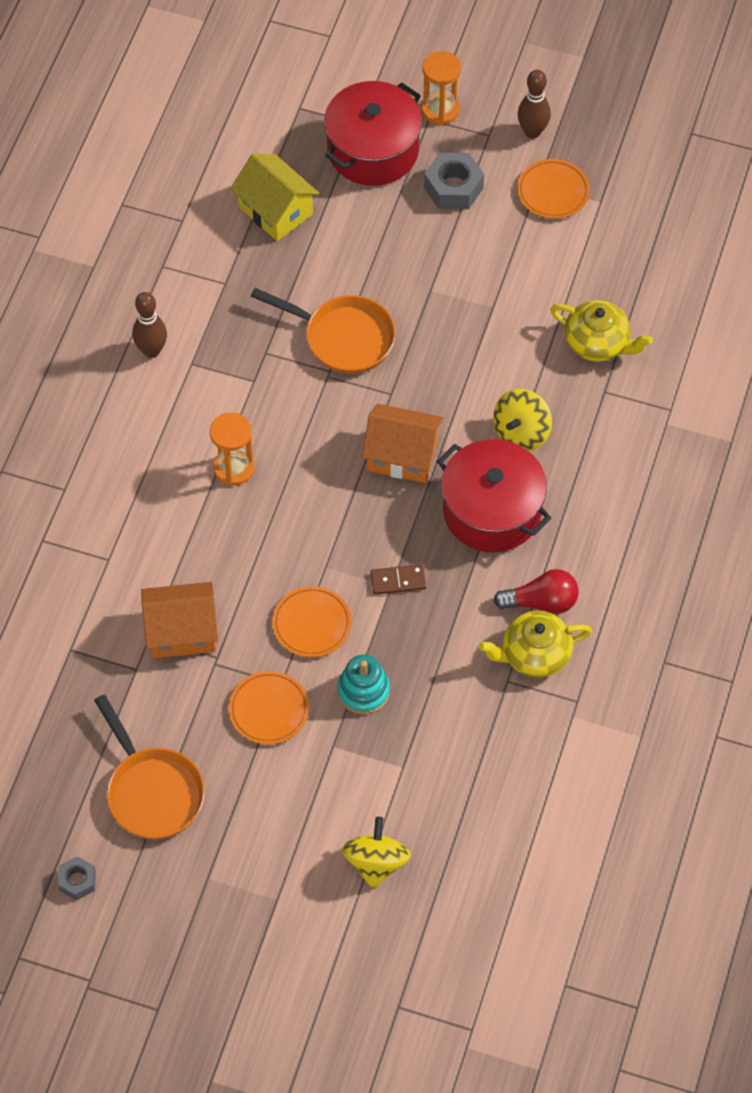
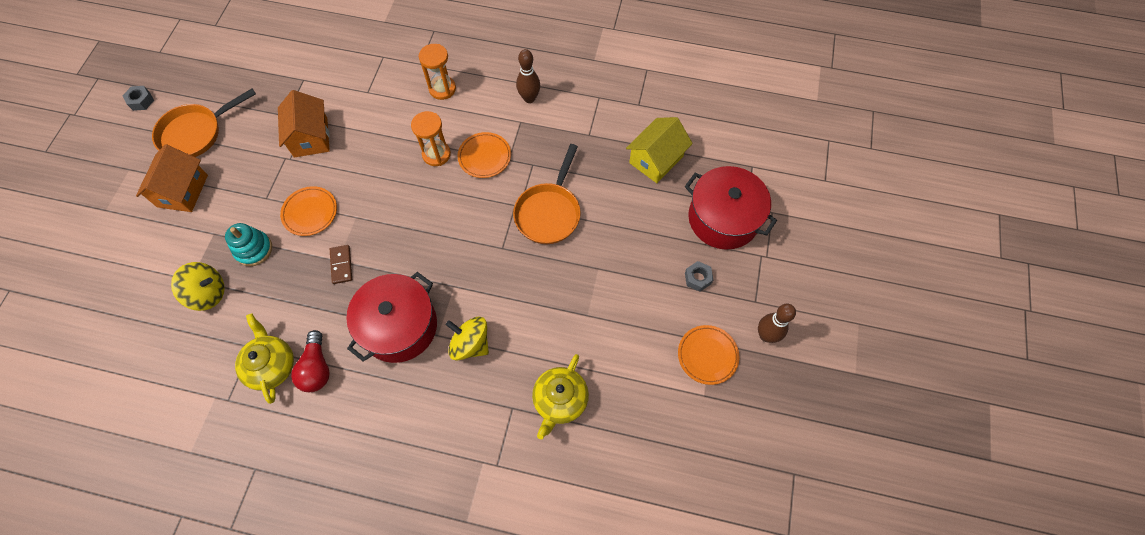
camera: 85 degrees right, 5 degrees up
orange plate [229,671,309,744] -> orange plate moved to [457,132,511,178]
yellow spinning top [342,817,411,889] -> yellow spinning top moved to [171,262,225,311]
orange house [362,404,443,483] -> orange house moved to [136,144,208,212]
orange hourglass [422,51,461,125] -> orange hourglass moved to [419,44,456,100]
grey nut [424,153,484,209] -> grey nut [685,261,713,292], size x0.60

